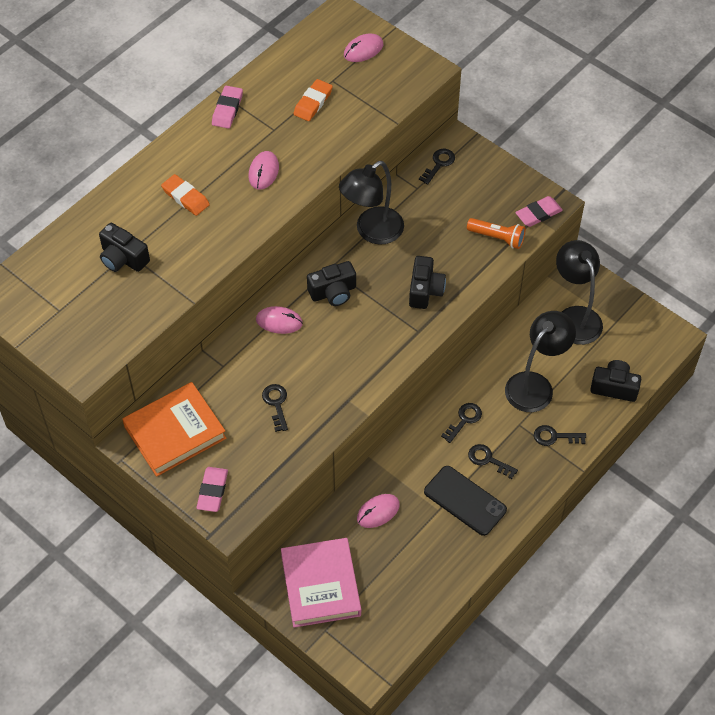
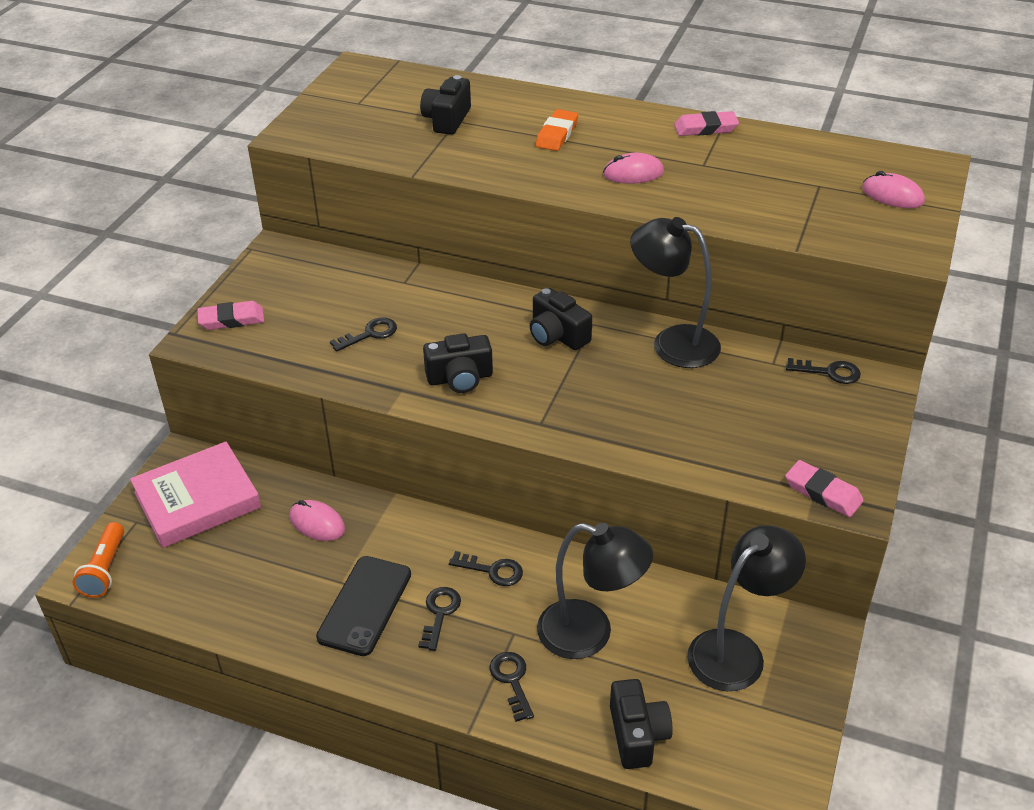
camera: 70 degrees right, 15 degrees down
orange book [122,382,227,477] -> none
pink mouse [256,306,303,334] -> none
orange eraser [293,79,333,121] -> none
black camera [409,256,446,309] -> black camera moved to [423,333,493,393]
orange flashlight [467,218,526,249] -> orange flashlight moved to [73,522,124,598]

